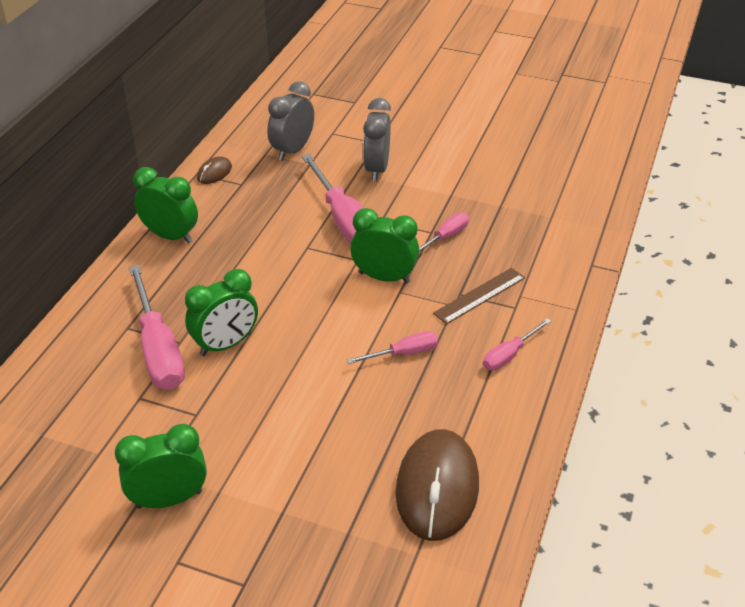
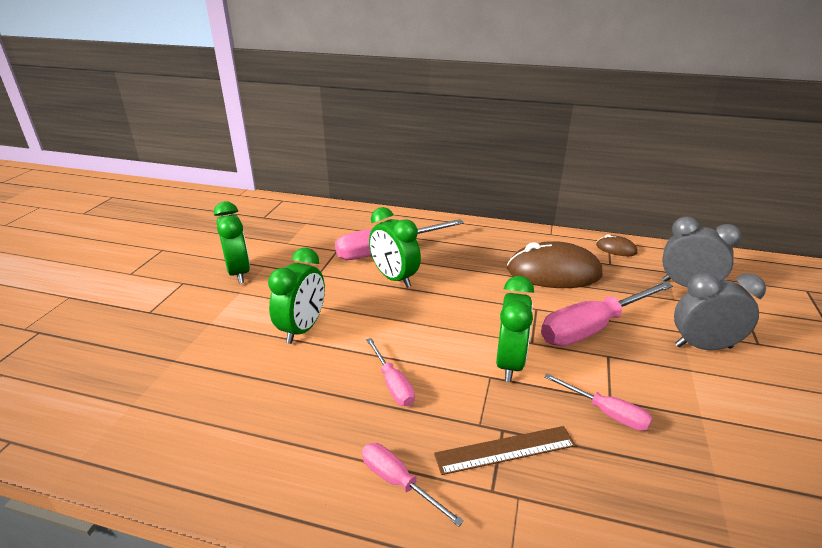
camera: 85 degrees right, 10 degrees down
green clock [133,167,198,244] -> green clock moved to [268,248,325,344]
brown mouse [395,429,479,541] -> brown mouse moved to [507,241,602,288]
brown ruler [433,268,525,324] -> brown ruler turned 60 degrees counterclockwise [434,426,576,475]

